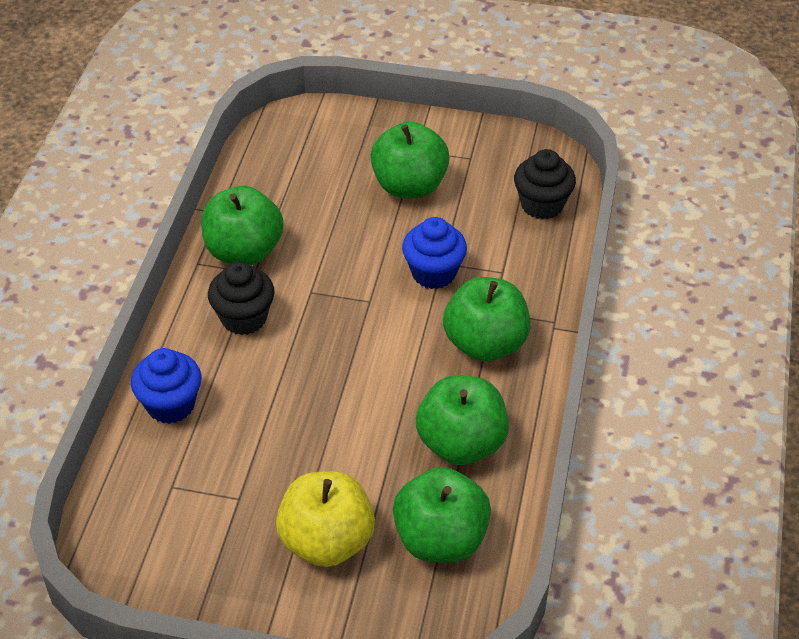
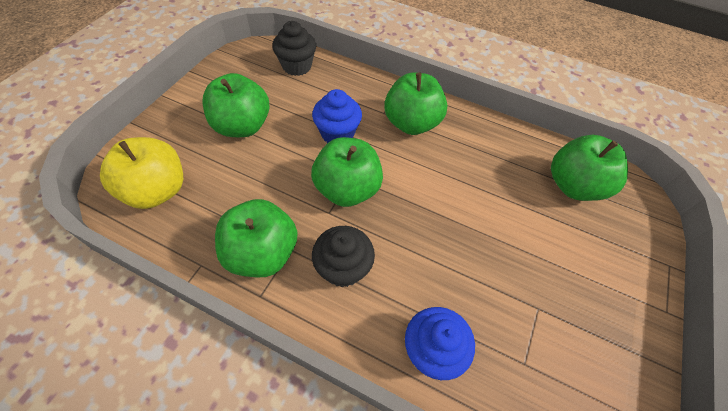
camera: 80 degrees left, 10 degrees up
yellow apple [276,471,375,567] -> yellow apple moved to [100,137,183,209]
green apple [416,375,509,465] -> green apple moved to [311,137,383,207]

